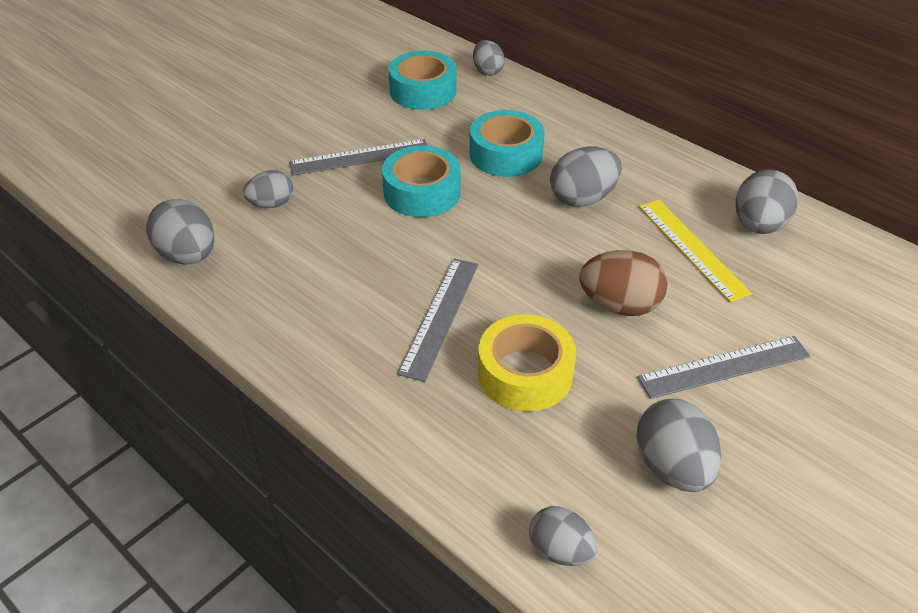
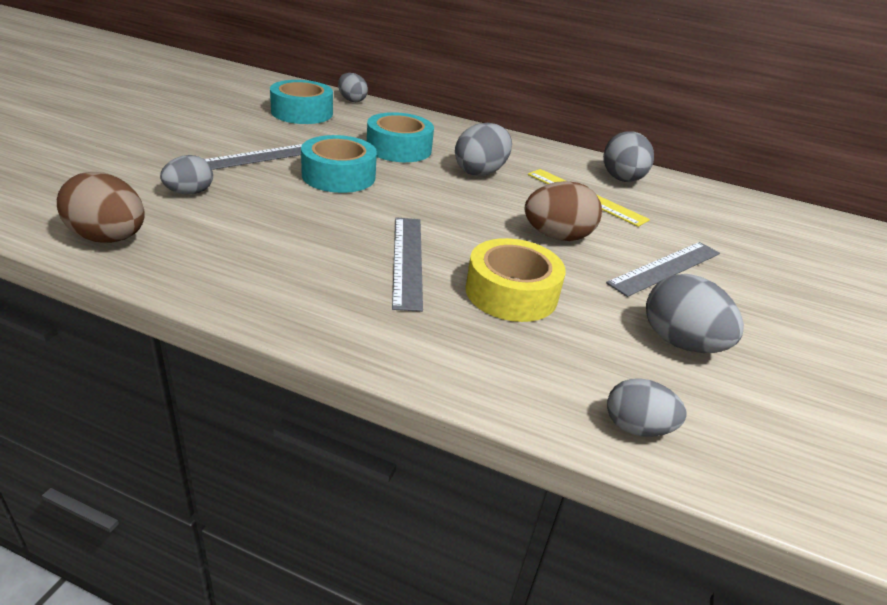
camera: 25 degrees left, 10 degrees down
grey egg [146,199,214,265] -> brown egg [57,172,145,243]

